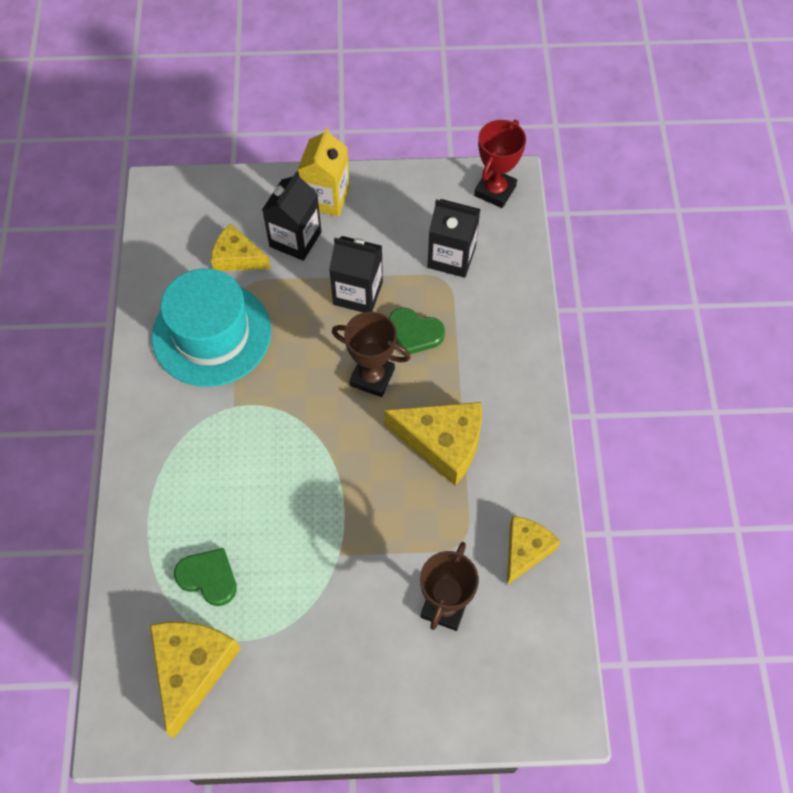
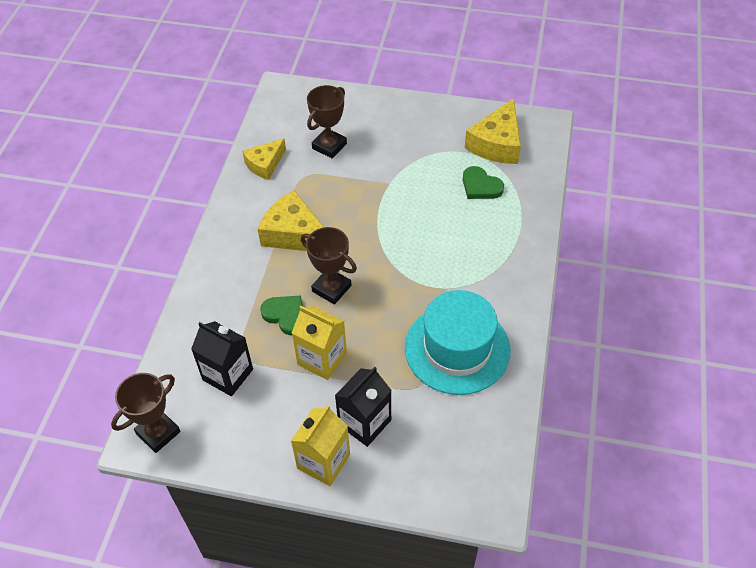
camera: 165 degrees left, 10 degrees down
yellow cheese [211,224,271,271] -> none
black carton [329,236,383,312] -> yellow carton [292,306,347,380]
red trophy [474,120,526,208] -> brown trophy [111,373,181,453]

